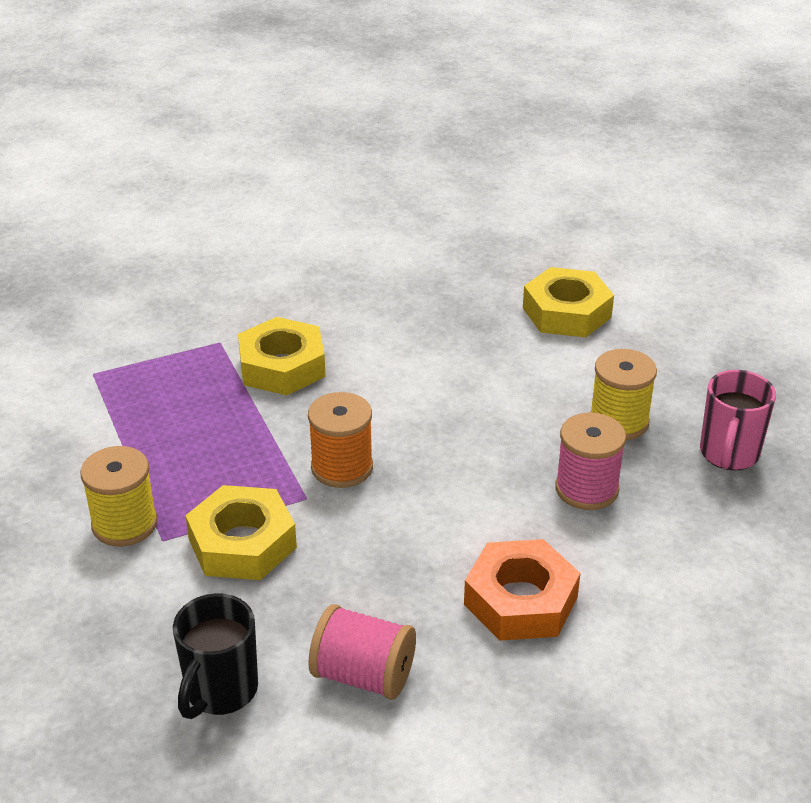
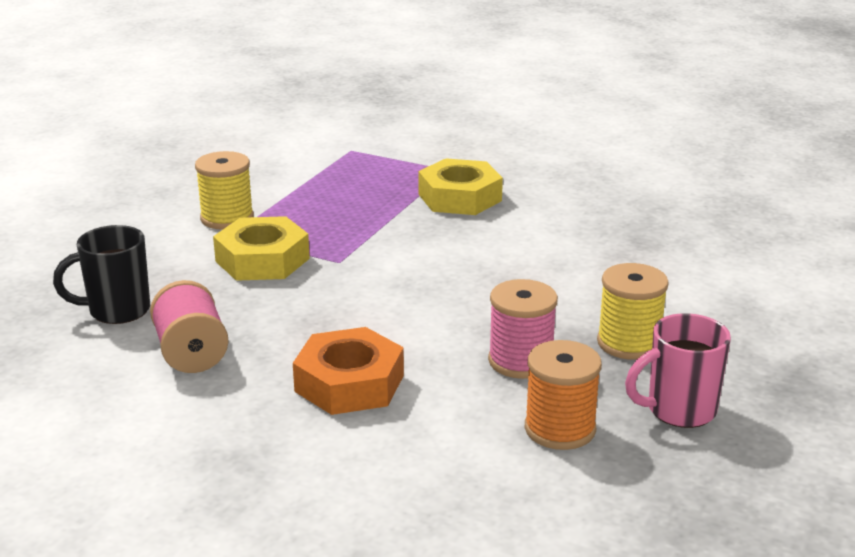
camera: 50 degrees right, 10 degrees down
orange spool [308,392,373,488] -> orange spool moved to [525,340,602,450]
yellow nut [523,267,614,338] -> none

